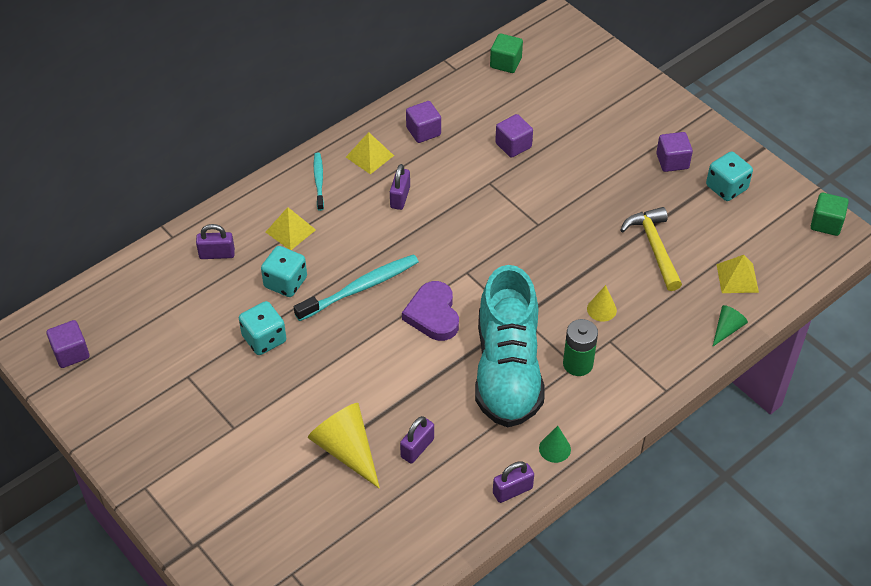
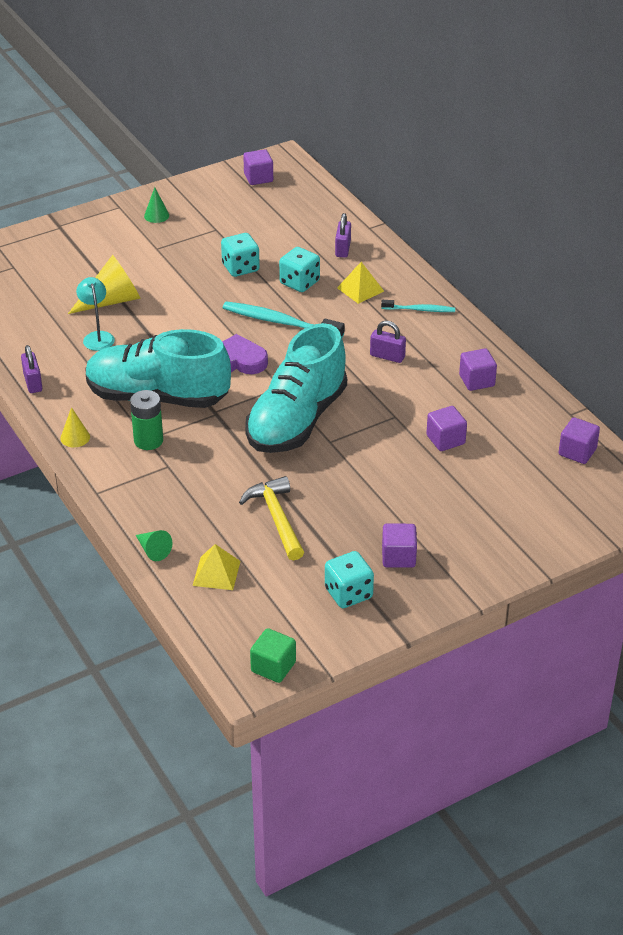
camera: 100 degrees right, 10 degrees down
turquoise toothbrush [294,254,419,321] -> turquoise toothbrush turned 135 degrees clockwise [223,301,345,338]
yellow pyramid [346,132,394,174] -> none
purple padlock [400,416,434,463] -> turquoise lamp [76,277,115,351]
green cube [490,33,523,73] -> purple cube [559,417,600,464]
green cone [539,426,571,463] -> green cone moved to [144,187,169,223]
yellow cone [587,285,617,322] -> yellow cone moved to [60,407,90,447]
yellow hammer [620,207,682,291] -> yellow hammer turned 105 degrees counterclockwise [239,476,304,561]
none -> turquoise shoe [245,323,347,453]

